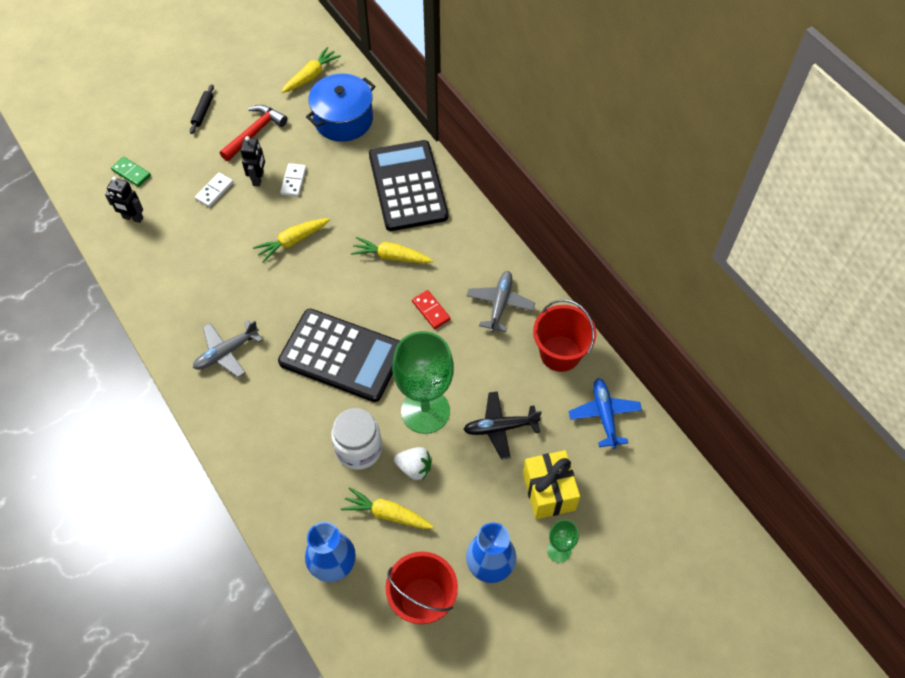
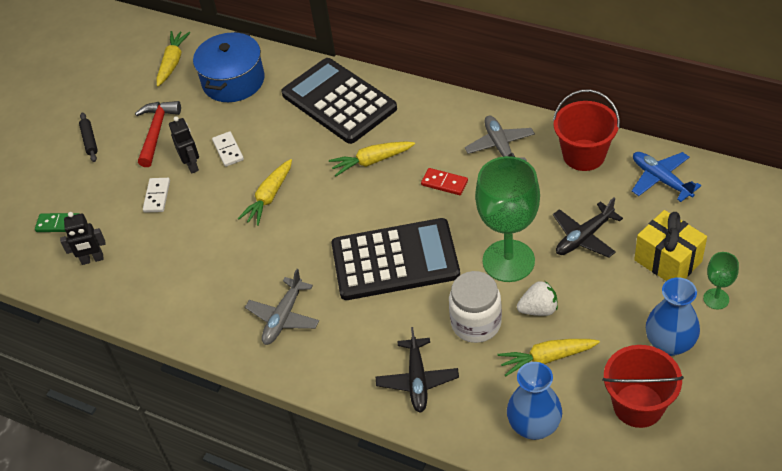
camera: 25 degrees left, 10 degrees down
none -> black plane [376,327,459,413]

